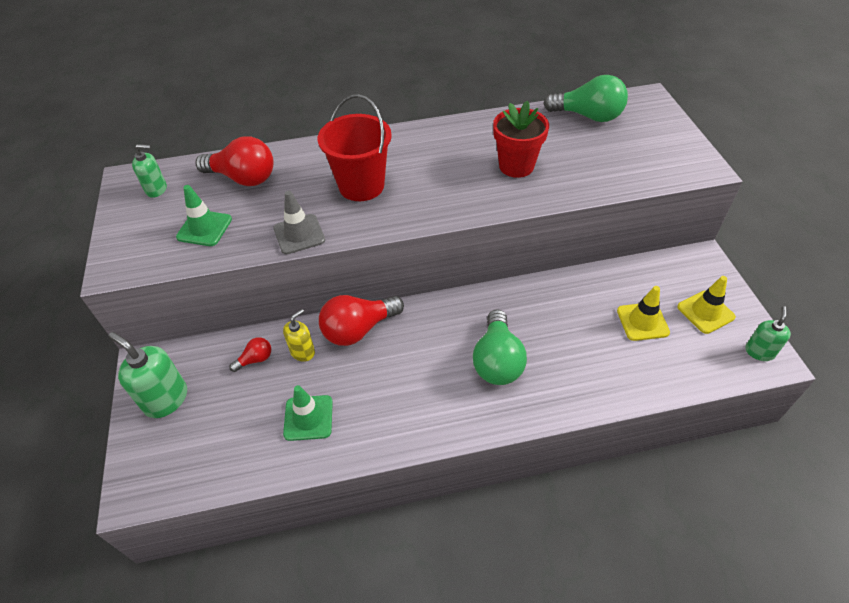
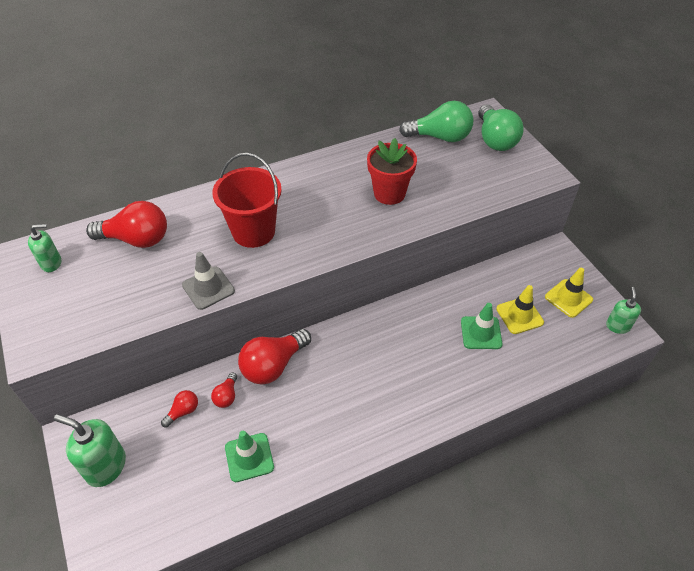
camera: 15 degrees left, 0 degrees up
green traffic cone [176,185,232,246] -> green traffic cone moved to [461,303,503,349]
yellow soap dispenser [283,309,315,362] -> red light bulb [211,373,237,408]
green light bulb [473,309,527,385] -> green light bulb moved to [478,105,524,151]

